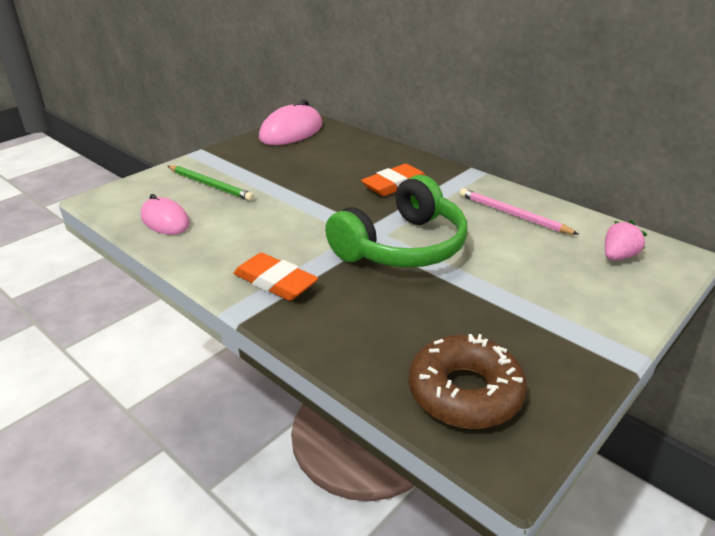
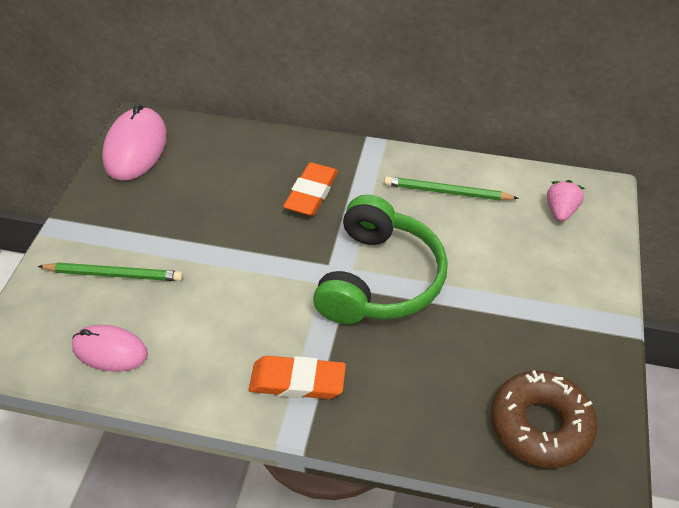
camera: 30 degrees left, 15 degrees up
pink pencil [460,188,579,235] -> green pencil [384,176,519,201]

